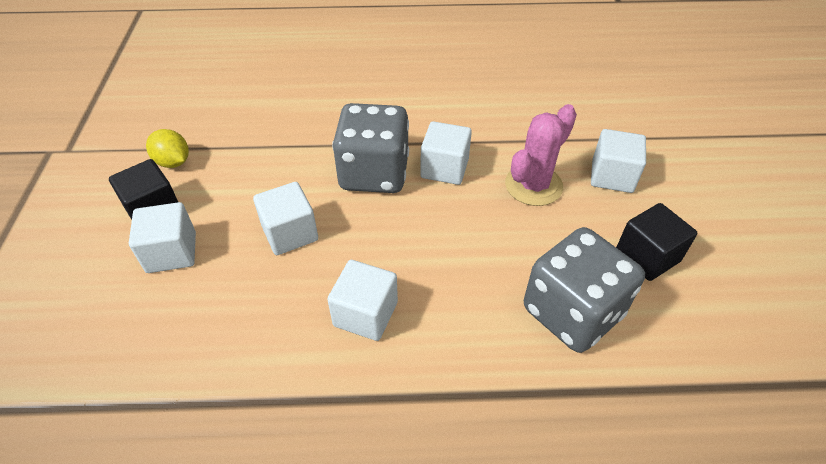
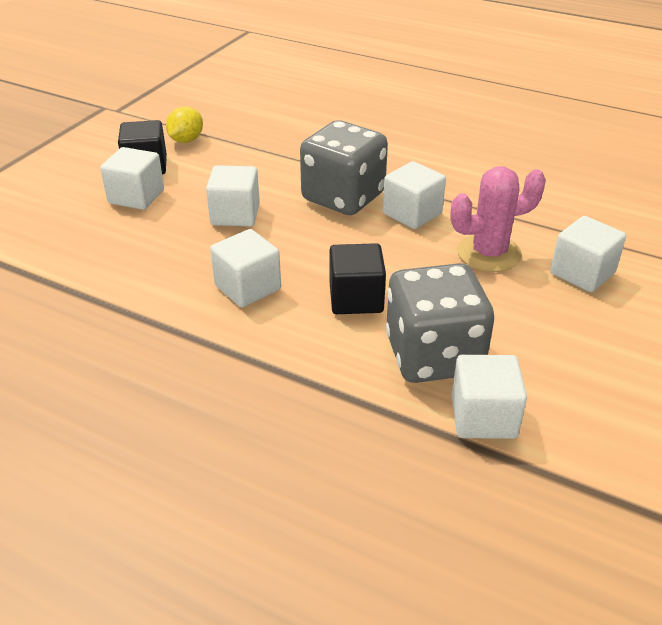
camera: 30 degrees right, 10 degrees down
yellow lemon [146,129,189,168] -> yellow lemon turned 45 degrees clockwise [166,106,203,143]
black cube [616,203,697,281] -> black cube moved to [330,243,386,314]
none -> white cube [451,355,527,439]

